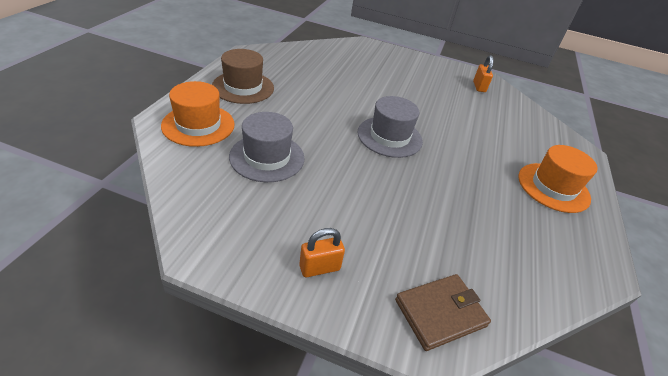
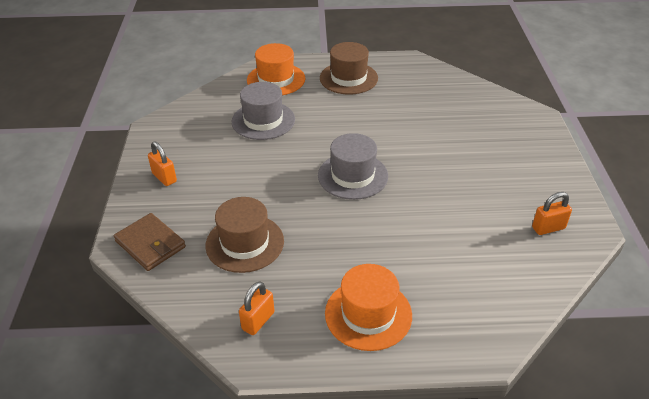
camera: 75 degrees right, 0 degrees up
none -> brown hat [206,197,284,273]
none -> orange padlock [239,281,275,335]

